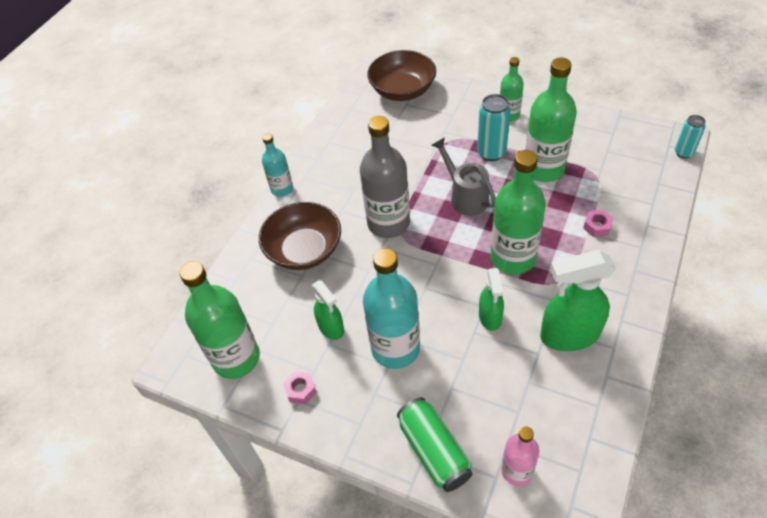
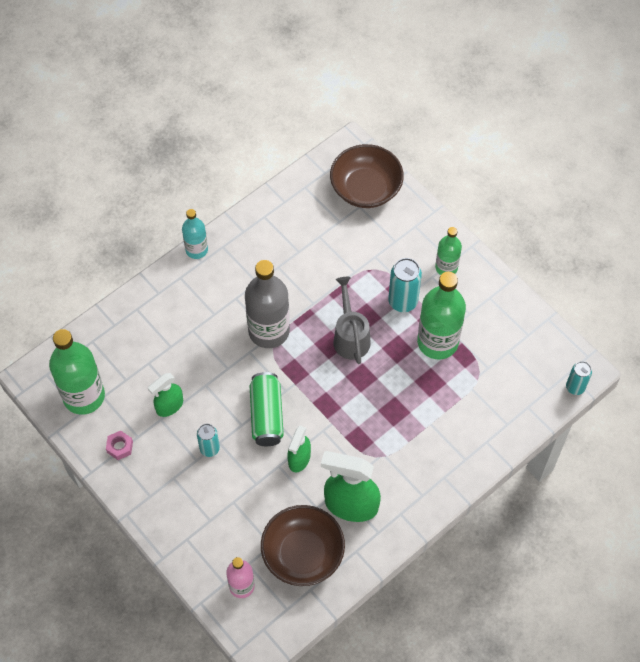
camera: 20 degrees right, 10 degrees up
brown bowl [259,202,341,270] -> brown bowl moved to [261,505,345,586]
green spray bottle [312,280,344,340] -> green spray bottle turned 60 degrees clockwise [148,373,183,417]
turquoise bottle [363,248,420,369] -> turquoise can [197,424,220,457]
green can [397,397,473,492] -> green can moved to [250,372,284,446]
green bottle [490,150,546,275] -> none
pink nut [583,210,614,237] -> none

